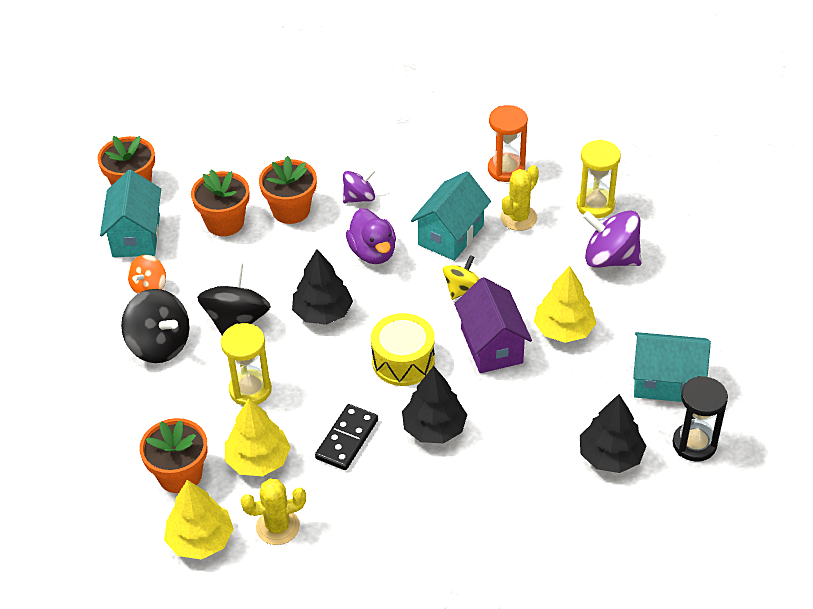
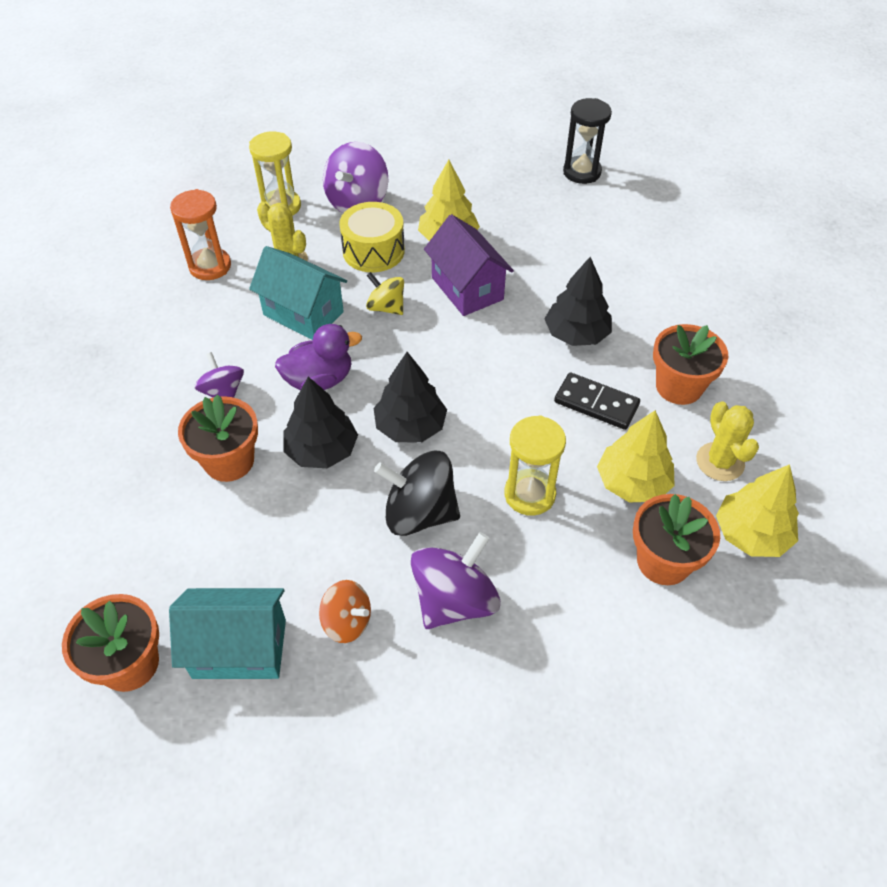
camera: 90 degrees left, 5 degrees up
black spinning top [121,289,190,363] -> purple spinning top [411,532,500,629]
orange flower pot [191,170,250,236] -> orange flower pot moved to [653,324,728,405]
yellow drum [371,313,435,386] -> yellow drum moved to [339,202,405,272]
purple house [454,277,532,373] -> purple house turned 75 degrees clockwise [424,214,514,316]
black tree [580,394,646,473] -> black tree moved to [283,377,358,468]
turquoise house [633,332,711,402] -> none

